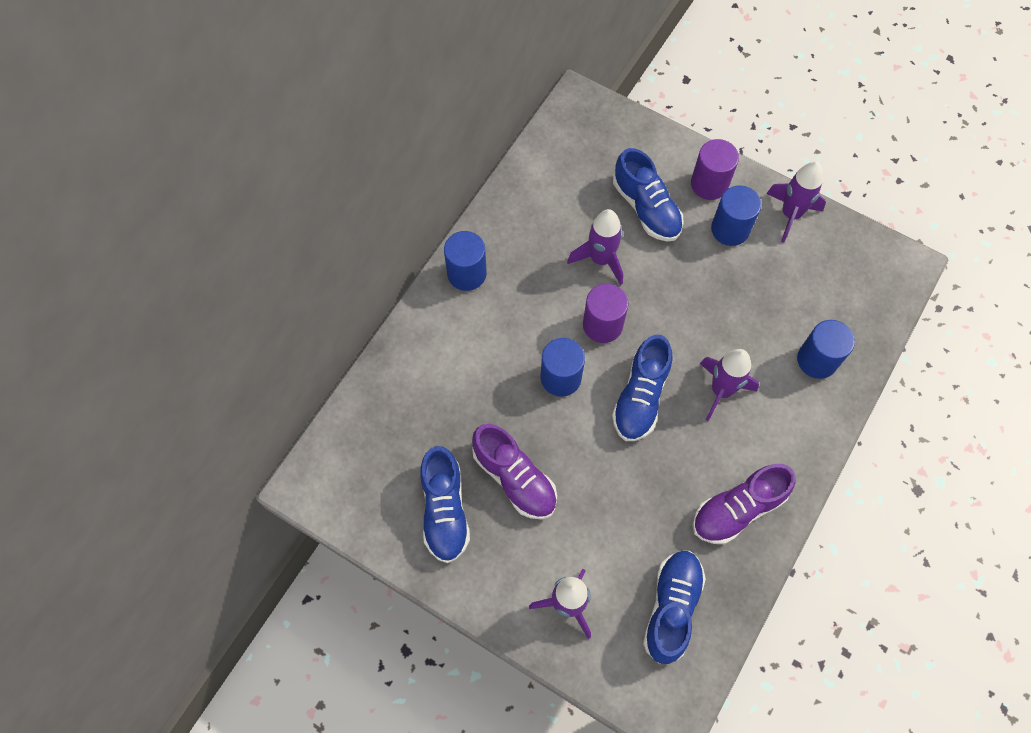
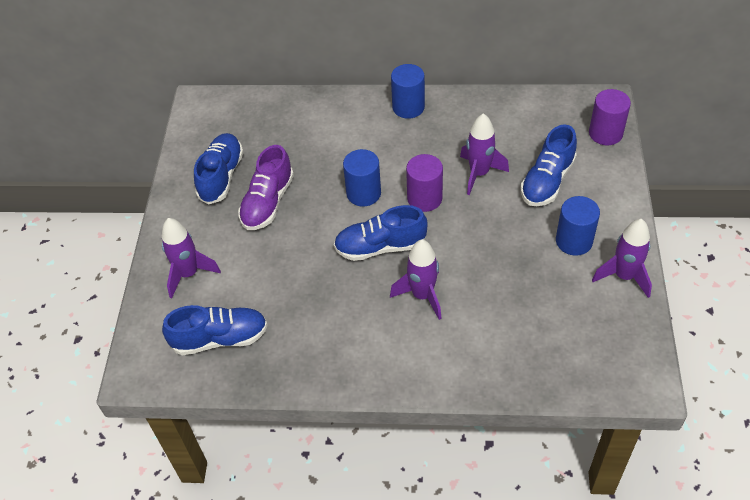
camera: 65 degrees right, 15 degrees down
blue shoe [420,446,470,563] -> blue shoe turned 135 degrees clockwise [194,133,244,204]
purple cylinder [691,139,739,200] -> purple cylinder moved to [589,89,631,145]
purple shoe [693,464,796,544] -> none
blue cylinder [797,320,855,379] -> none

